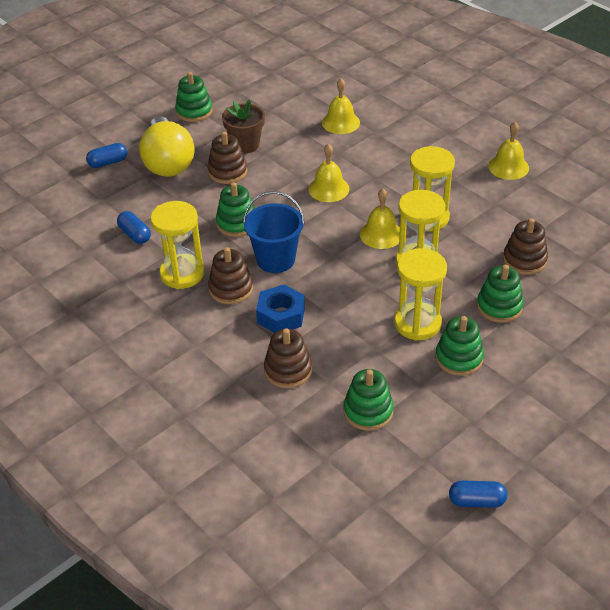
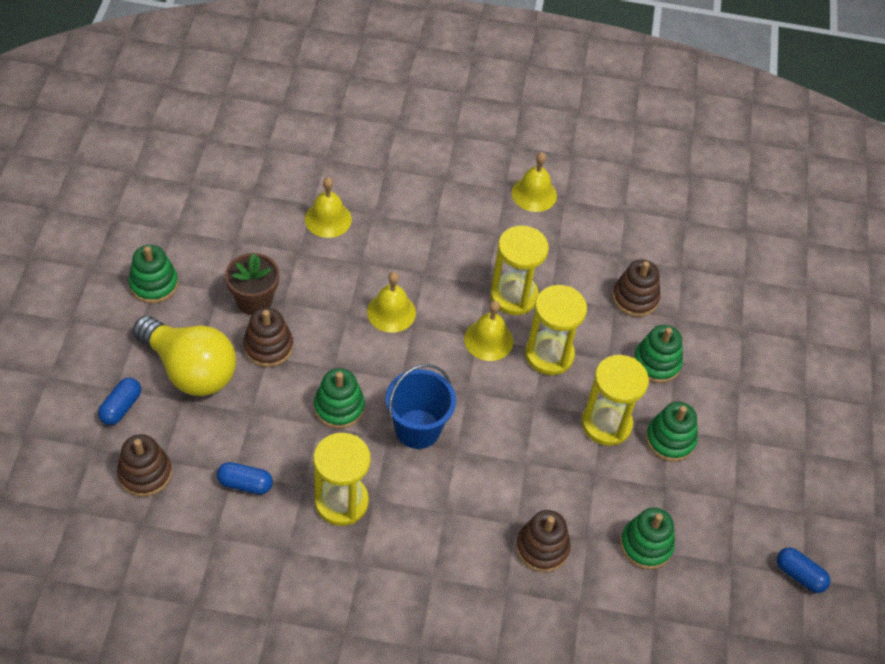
camera: 45 degrees left, 10 degrees up
brown stacking toy [208,247,253,304] -> brown stacking toy moved to [117,434,172,497]
blue nut [256,285,305,333] -> none
blue capsule [449,481,507,508] -> blue capsule turned 75 degrees clockwise [777,547,831,593]

